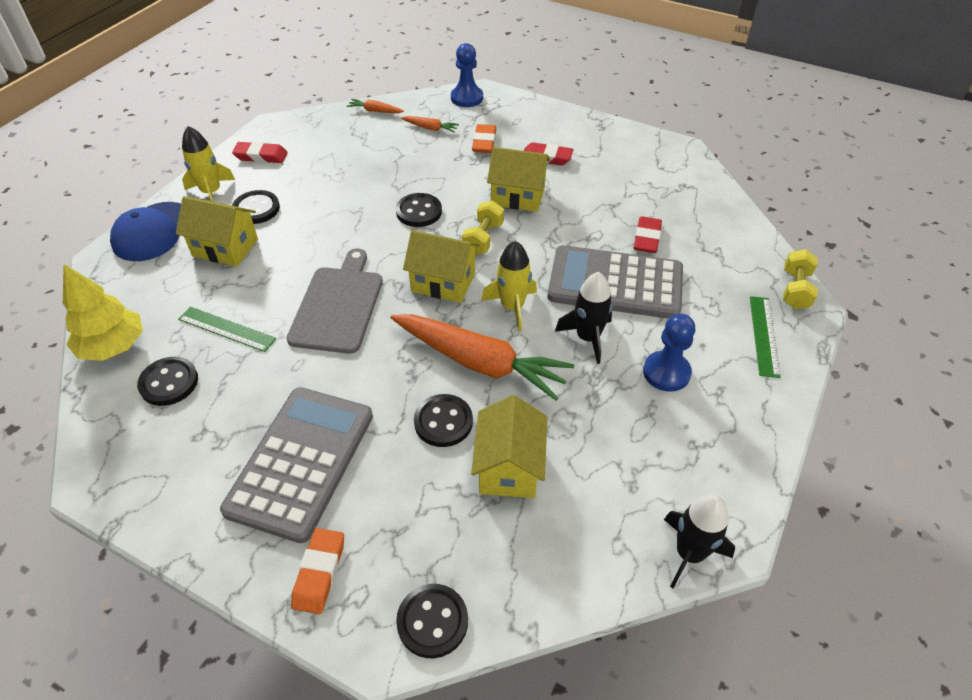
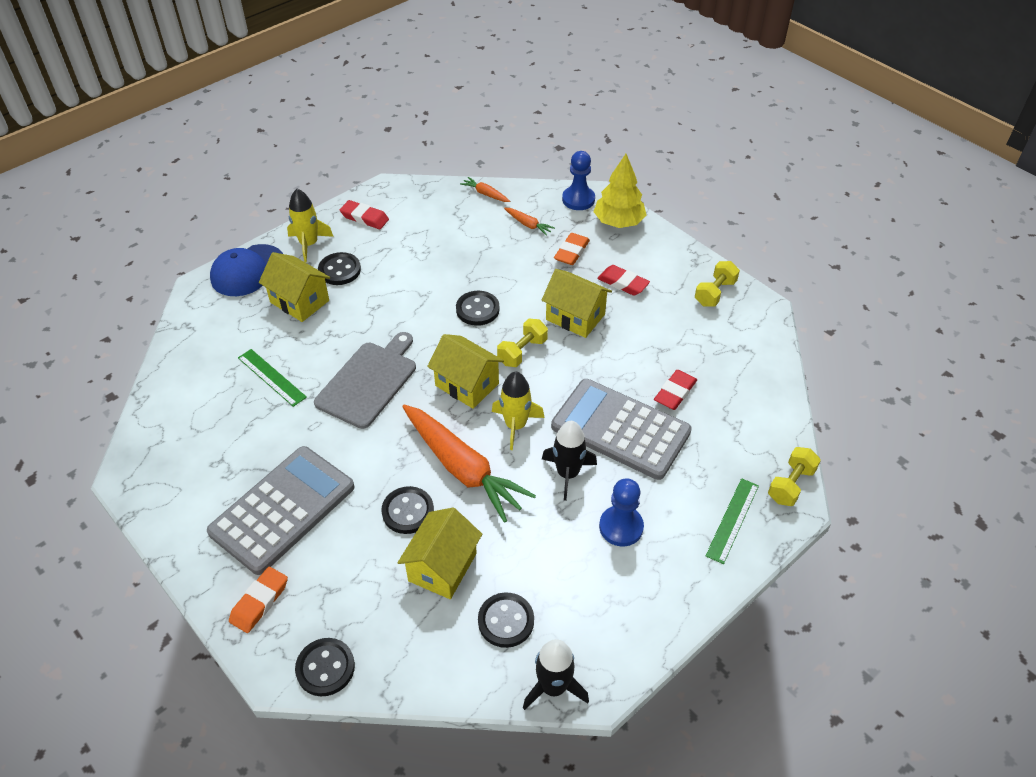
camera: 20 degrees right, 0 degrees up
yellow tree [63,264,143,361] -> yellow tree moved to [593,154,646,228]
black button [137,357,198,406] -> black button moved to [478,592,534,648]
none -> yellow dumbbell [695,261,740,307]

